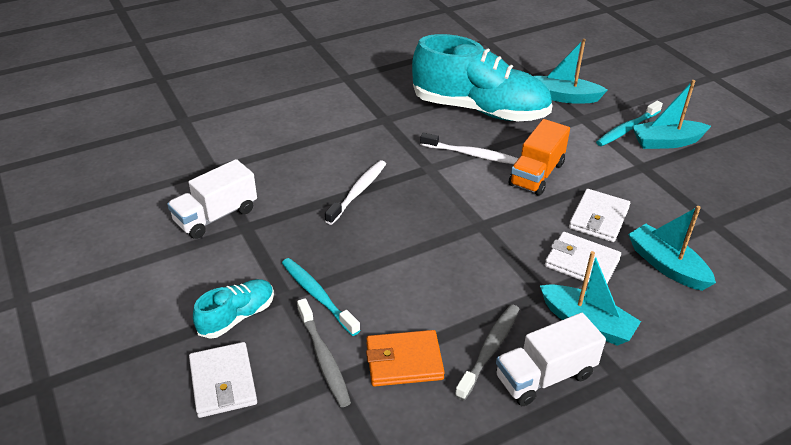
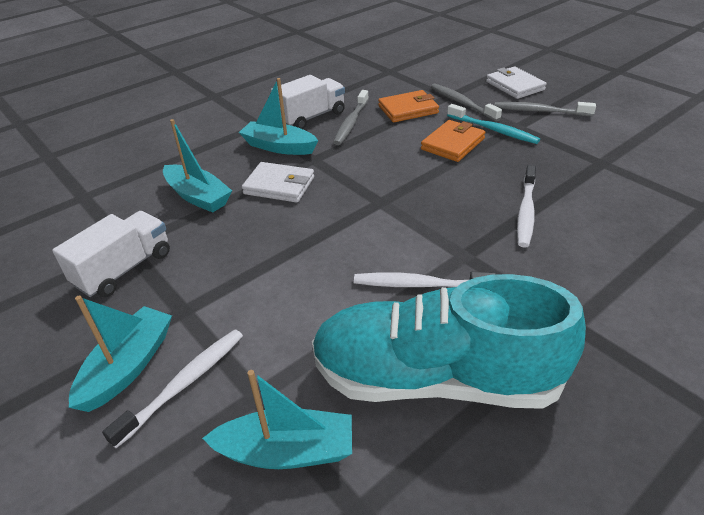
camera: 170 degrees right, 0 degrees up
white truck [167,159,257,239] -> white truck moved to [52,211,170,297]
turquoise shoe [193,279,274,339] -> grey toothbrush [494,102,596,116]
orange truck [509,119,570,196] -> none
white wallet [569,189,630,242] -> none
turquoise toothbrush [596,101,663,146] -> white toothbrush [102,329,243,448]
turquoise boat [632,80,711,149] -> turquoise boat turned 45 degrees counterclockwise [69,296,172,412]
none -> orange wallet [421,120,486,162]

